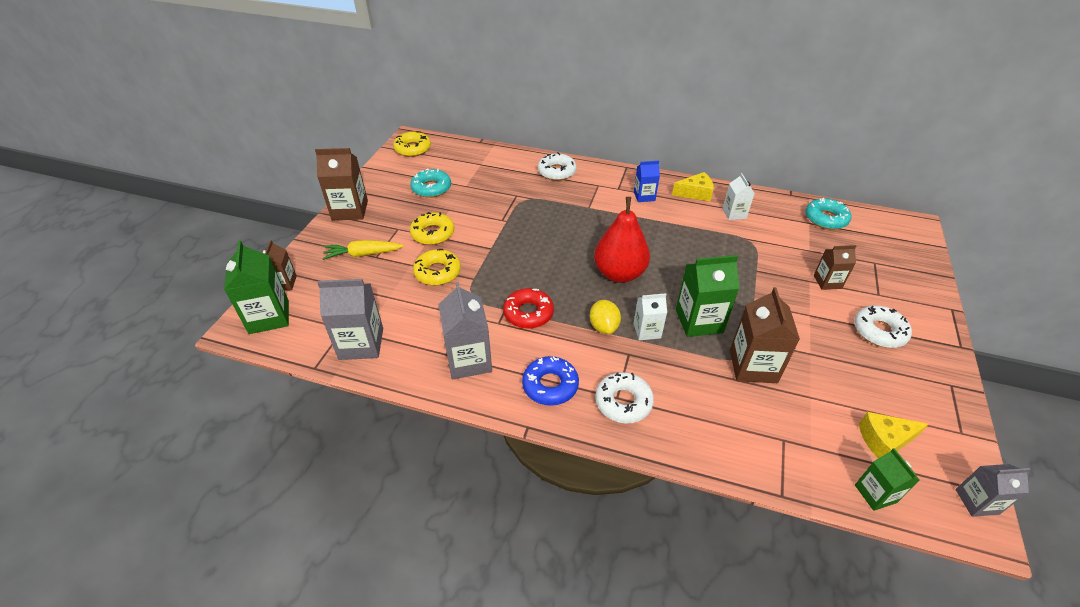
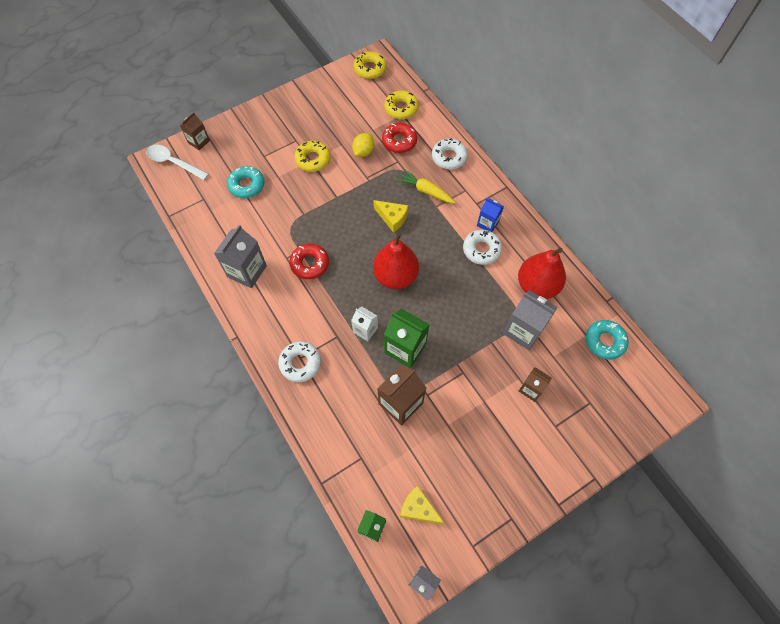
camera: 40 degrees right, 20 degrees up
green carton [224,240,289,334] -> white spoon [146,145,209,180]
brown carton [315,148,368,220] -> none
grey carton [317,279,383,360] -> grey carton moved to [503,290,558,350]
yellow carrot [322,240,404,260] -> yellow carrot moved to [397,169,455,203]
turquoise donut [410,168,451,198] -> turquoise donut moved to [227,166,264,198]
yellow donut [413,249,461,285] -> yellow donut moved to [384,91,419,119]
blue donut [522,356,579,406] -> none
yellow lemon [590,300,621,334] -> yellow lemon moved to [352,133,374,157]
yellow cheese [672,172,714,201] -> yellow cheese moved to [373,200,408,233]
white carton [723,173,755,220] -> red pear [518,248,566,299]
white donut [854,306,912,348] -> white donut moved to [463,230,502,265]
none -> red donut [382,123,417,153]

